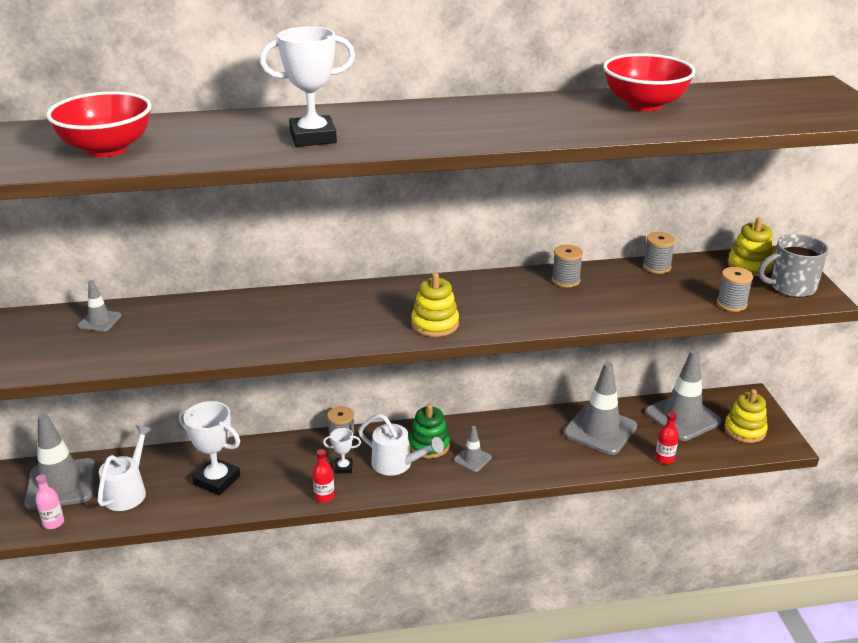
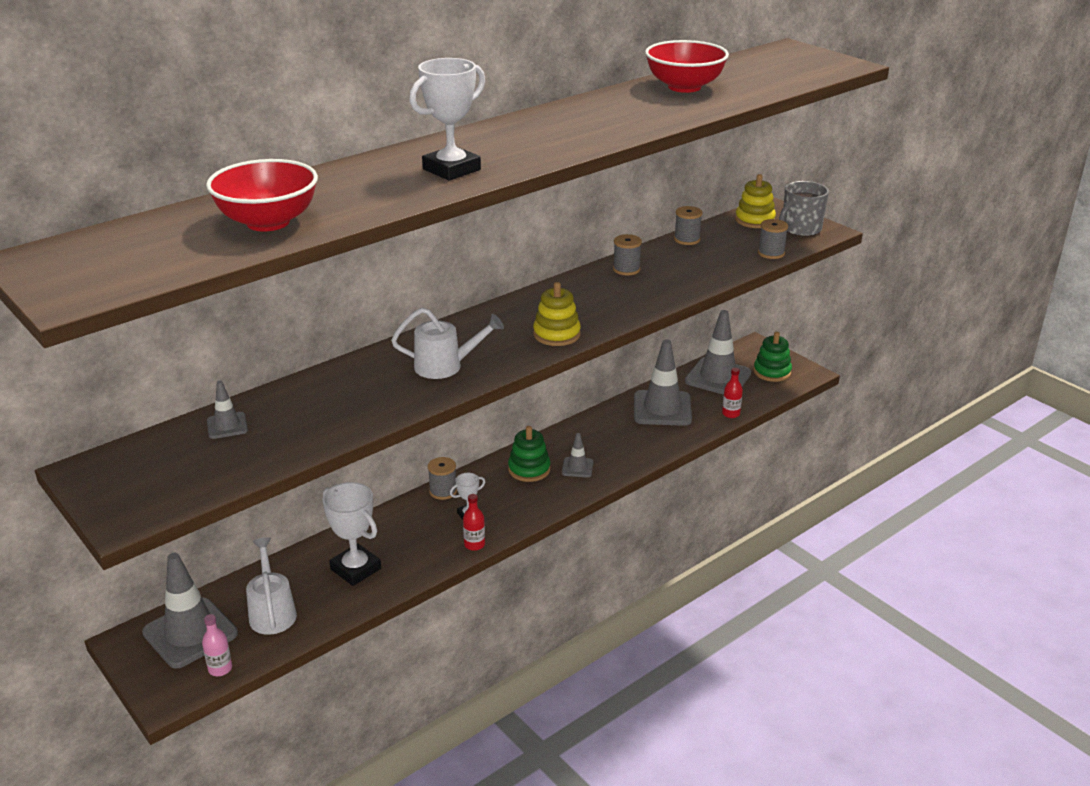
camera: 30 degrees left, 0 degrees up
white trophy [179,401,240,495] -> white trophy turned 45 degrees clockwise [322,482,381,586]
white watering can [358,414,444,476] -> white watering can moved to [391,308,504,379]
yellow stacking toy [724,389,768,443] -> green stacking toy [754,332,792,382]

